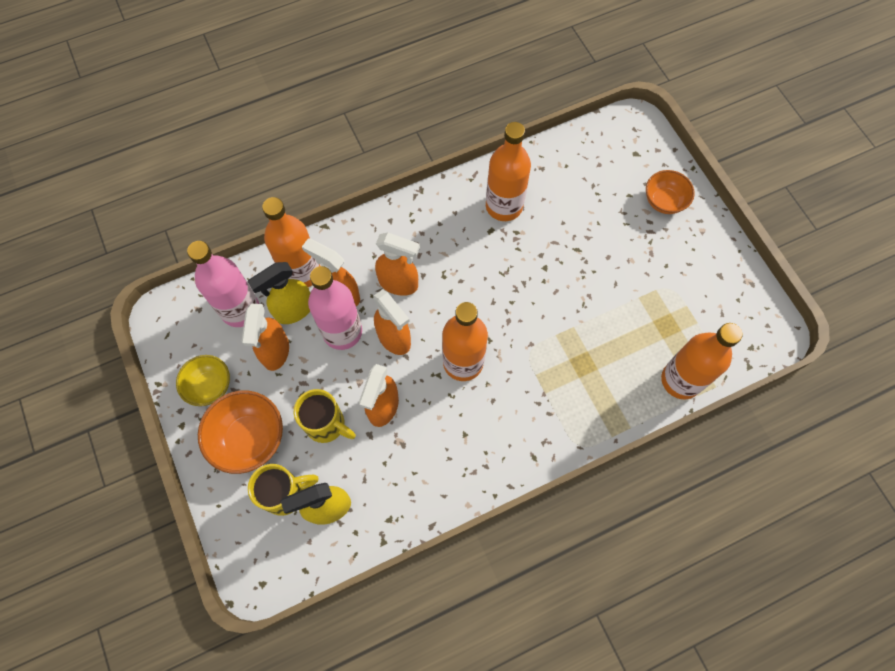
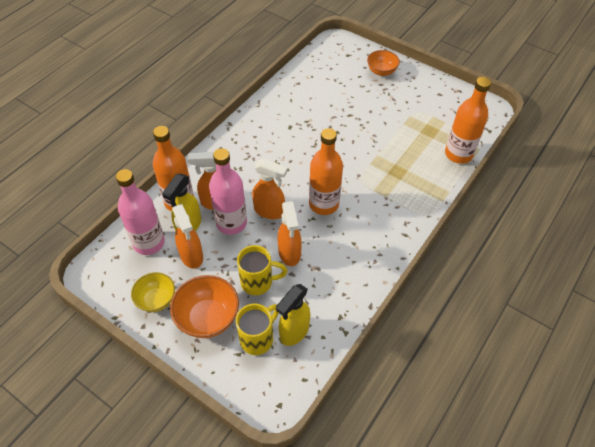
camera: 30 degrees left, 15 degrees down
orange spray bottle [375,232,420,296] -> none
orange bottle [486,122,531,221] -> none

